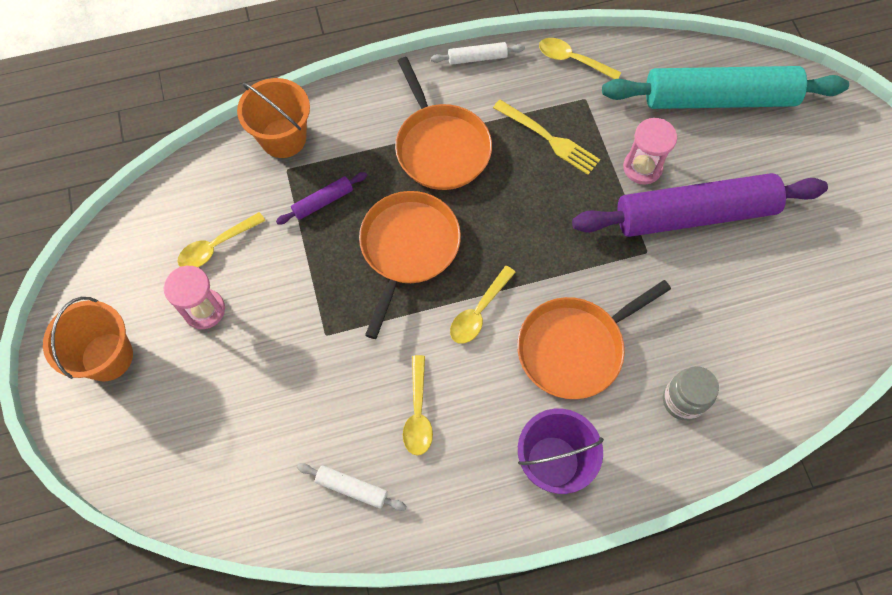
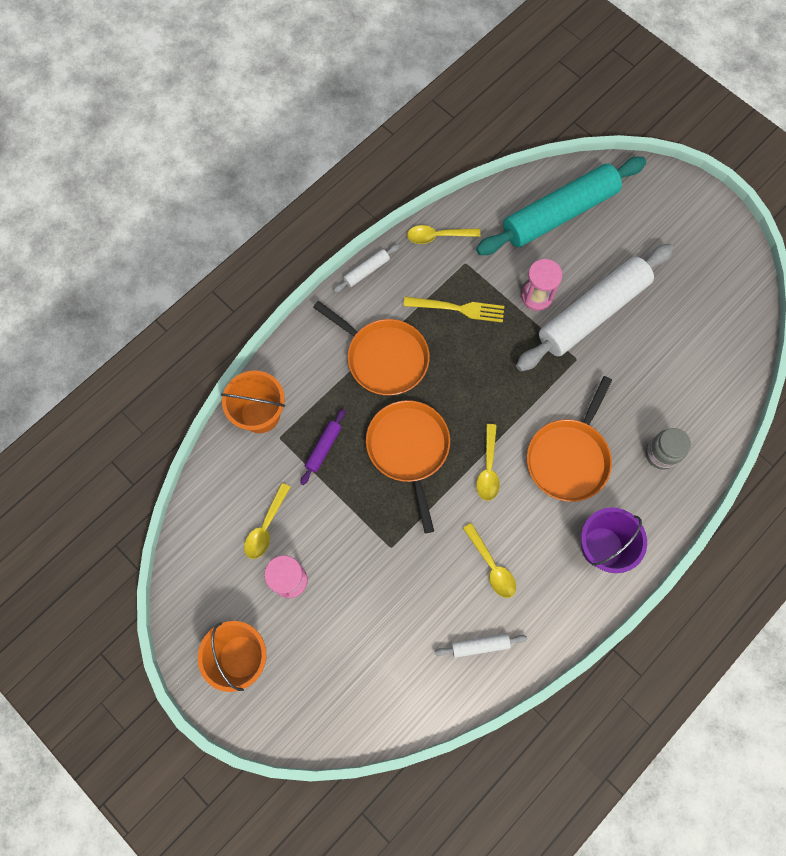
camera: 30 degrees left, 5 degrees up
purple rolling pin [572,173,828,237] -> white rolling pin [516,244,674,371]

